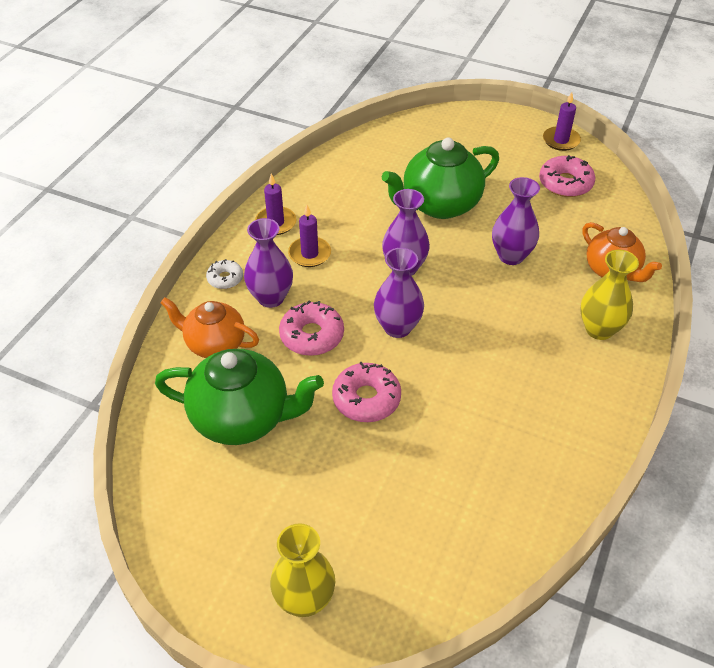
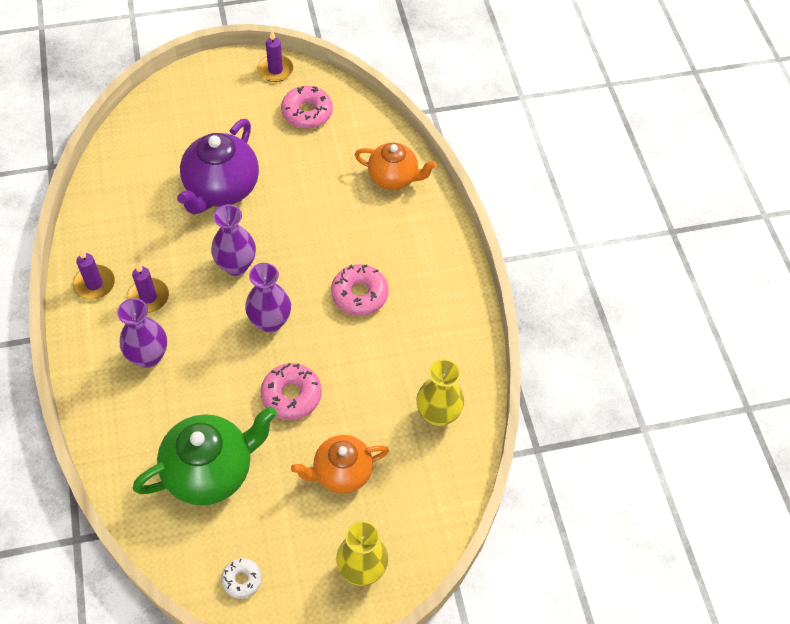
camera: 40 degrees left, 10 degrees up
orange teapot [161,297,259,358] -> orange teapot moved to [291,435,389,494]
white donut [206,259,243,289] -> white donut moved to [221,558,262,599]
pink donut [279,301,344,356] -> pink donut moved to [331,264,389,316]
green teapot [382,138,499,219] -> purple teapot [177,119,259,214]
purple vase [492,177,540,265] -> none
yellow vase [580,250,639,340] -> yellow vase moved to [416,359,464,426]

